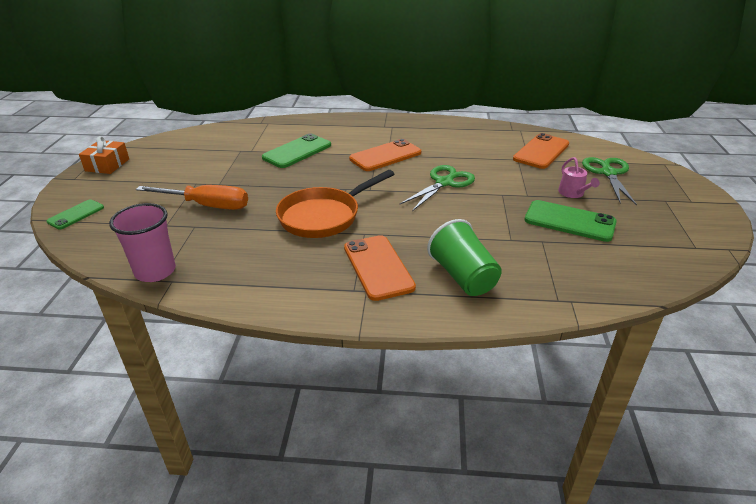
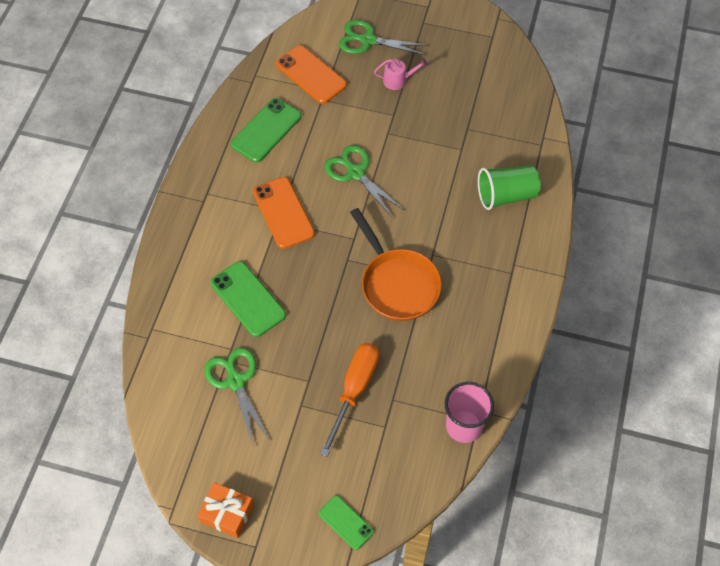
camera: 80 degrees left, 25 degrees up
orange phone [344,235,416,301] -> none
green phone [524,200,617,242] -> green phone moved to [230,98,301,162]
none -> green scissors [204,348,269,444]

